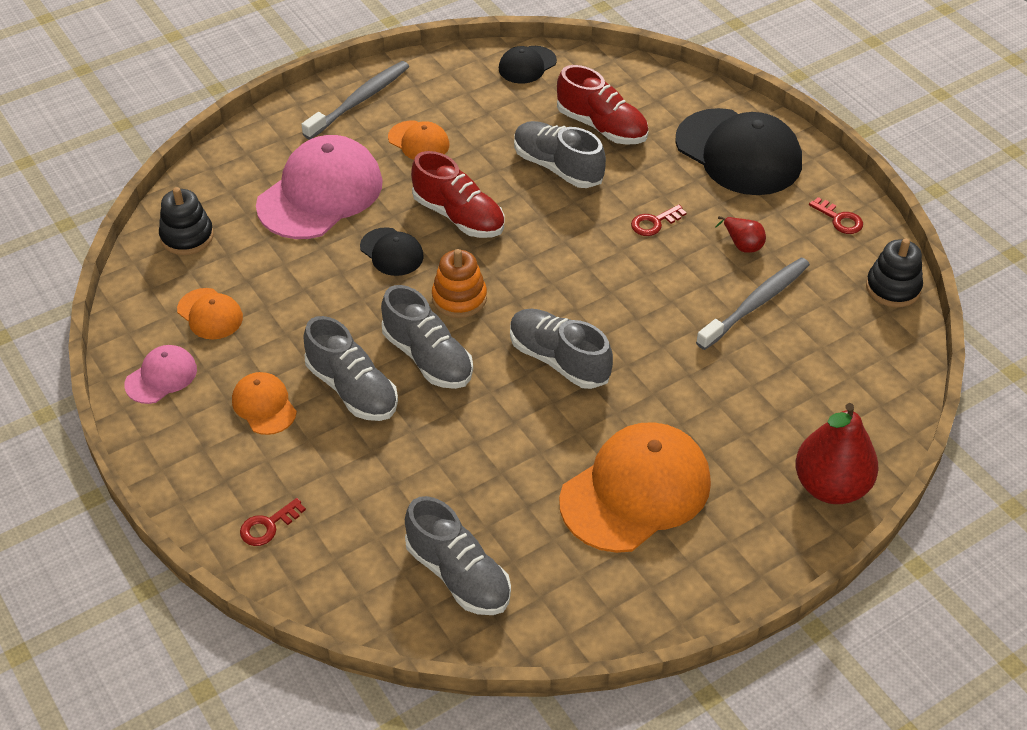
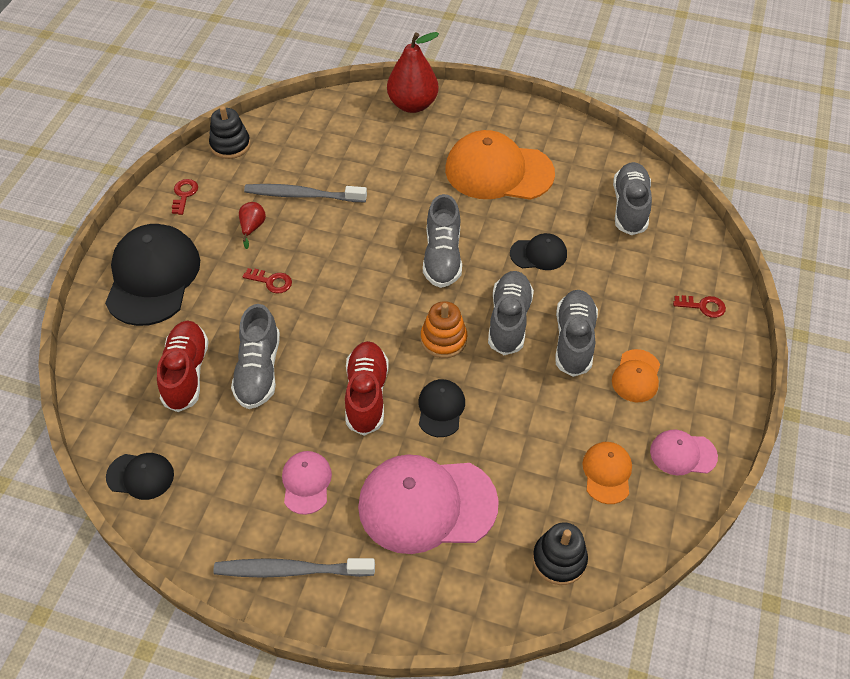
camera: 130 degrees left, 5 degrees up
orange cap [388,121,449,160] -> pink cap [282,451,332,515]
none -> black cap [510,233,567,270]

